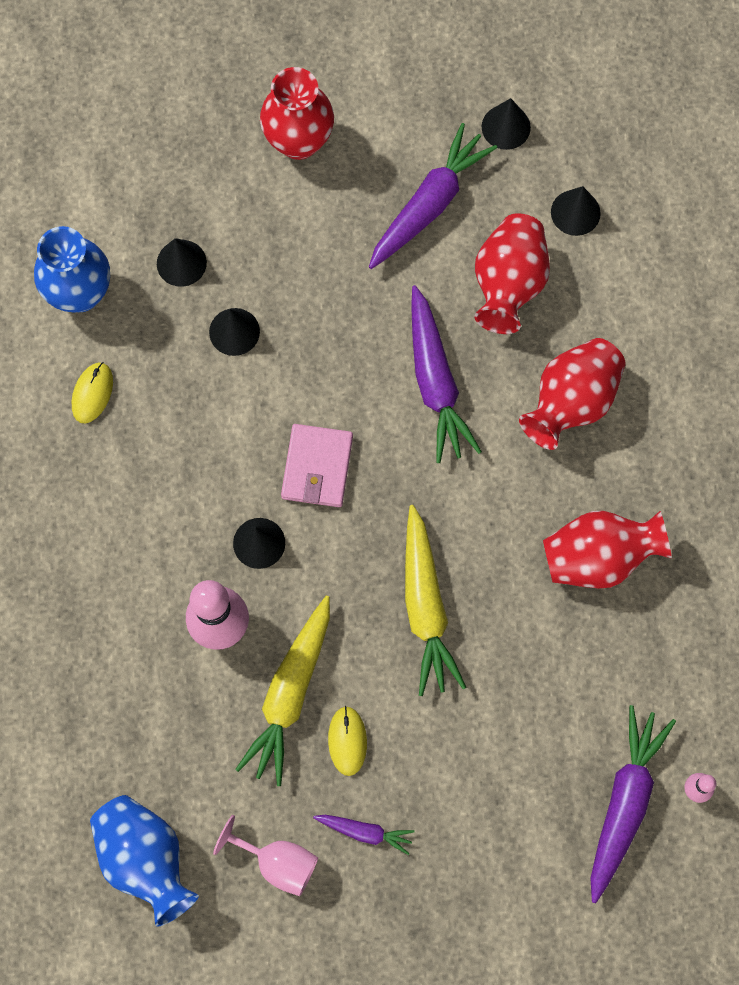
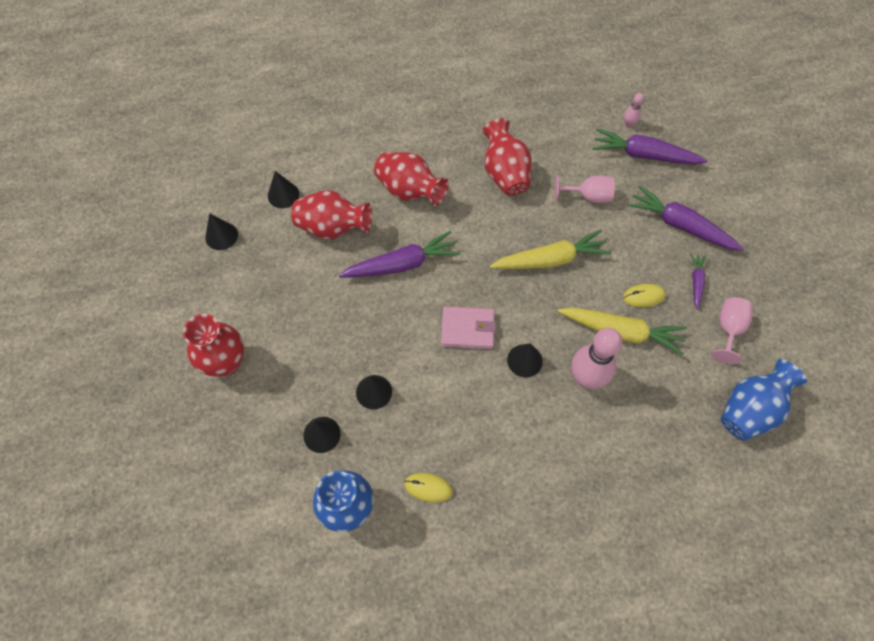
camera: 95 degrees left, 10 degrees down
purple carrot [369,123,497,269] -> purple carrot moved to [627,185,744,251]
none -> pink goblet [554,175,615,203]

